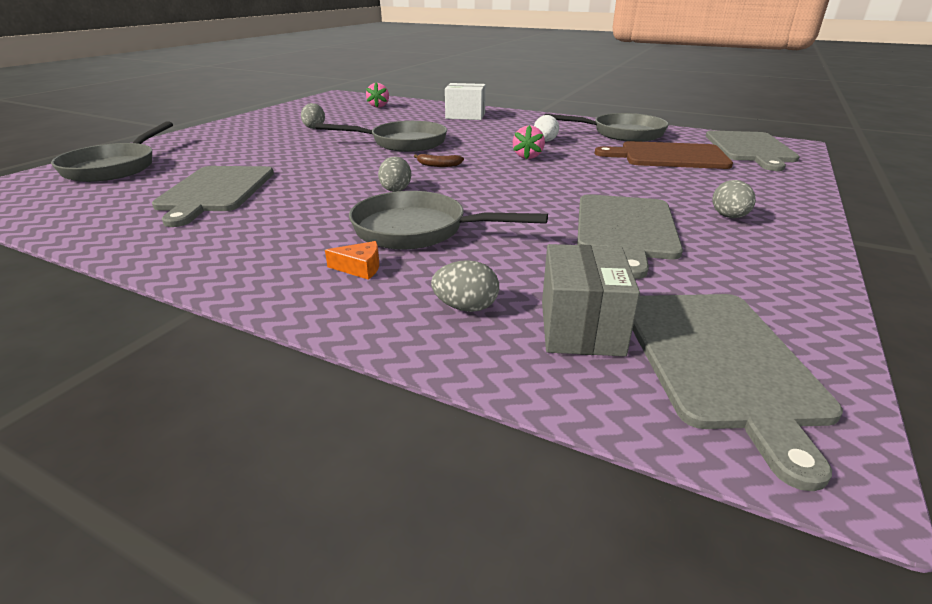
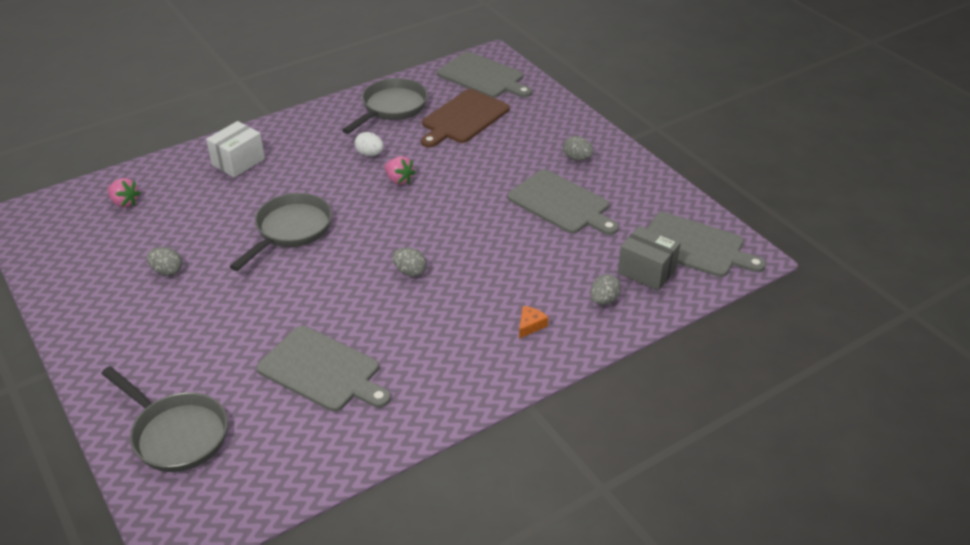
camera: 60 degrees left, 10 degrees up
grey pan [349,191,548,249] -> none
brown banana [414,154,464,167] -> none

